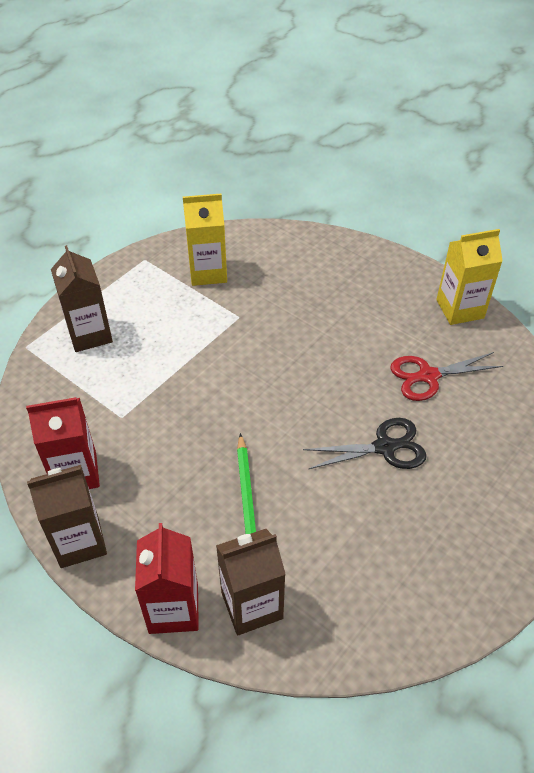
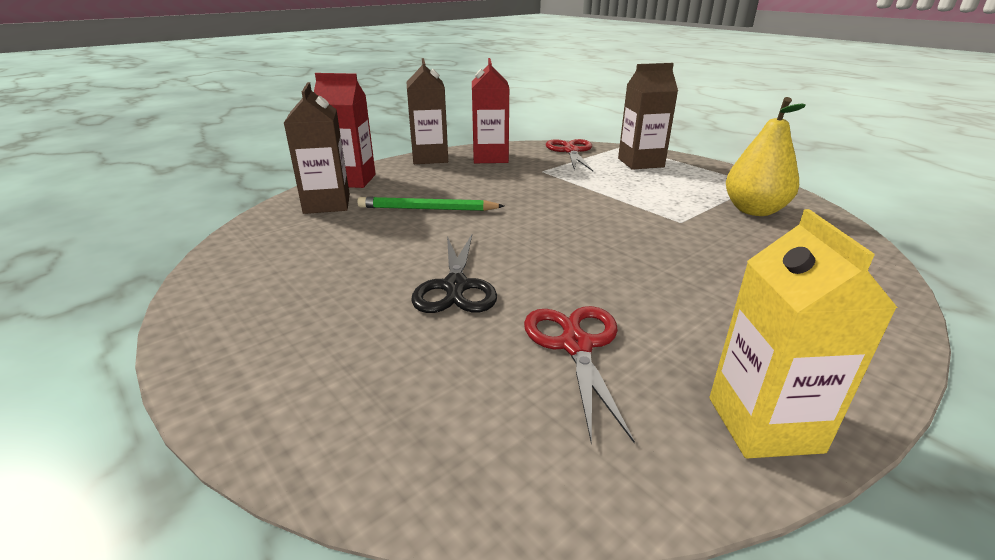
camera: 100 degrees right, 20 degrees down
yellow carton [183,194,227,286] -> yellow pear [726,97,806,216]
none -> red scissors [546,139,593,171]

